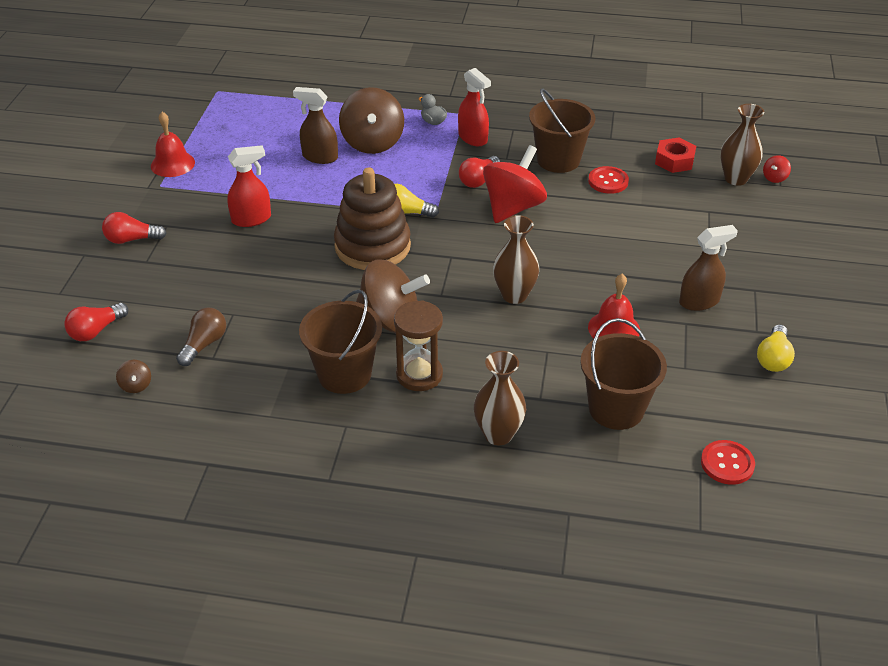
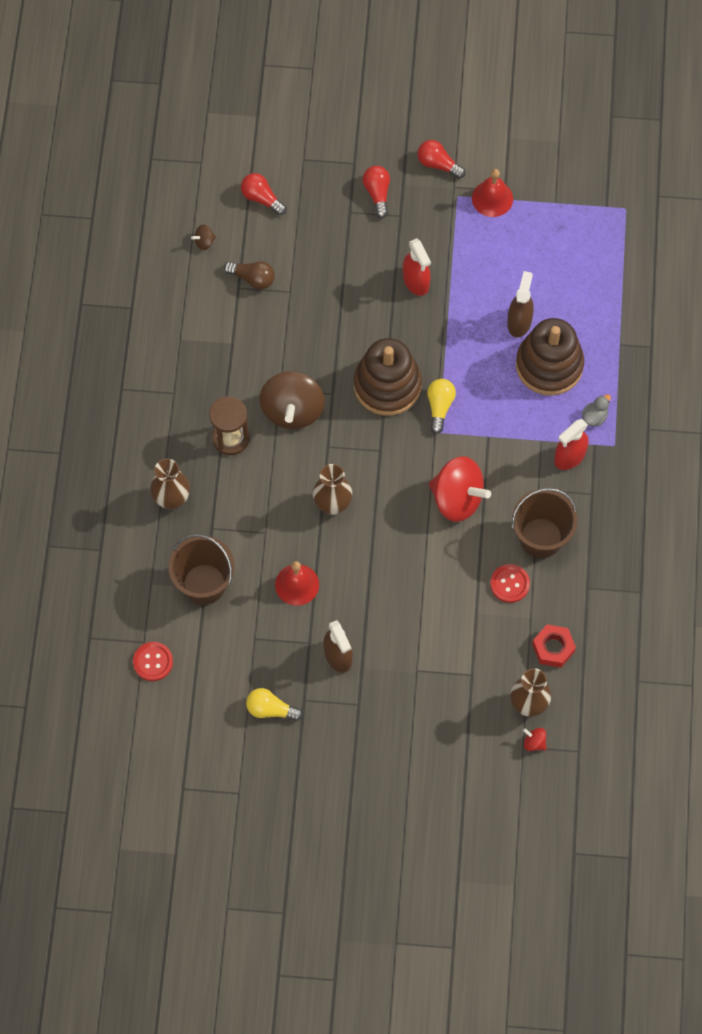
camera: 85 degrees right, 25 degrees up
brown bucket [299,290,382,394] -> none
brown spinning top [339,87,404,154] -> brown stacking toy [516,318,584,396]
red light bulb [459,156,500,188] -> red light bulb moved to [417,140,465,179]

